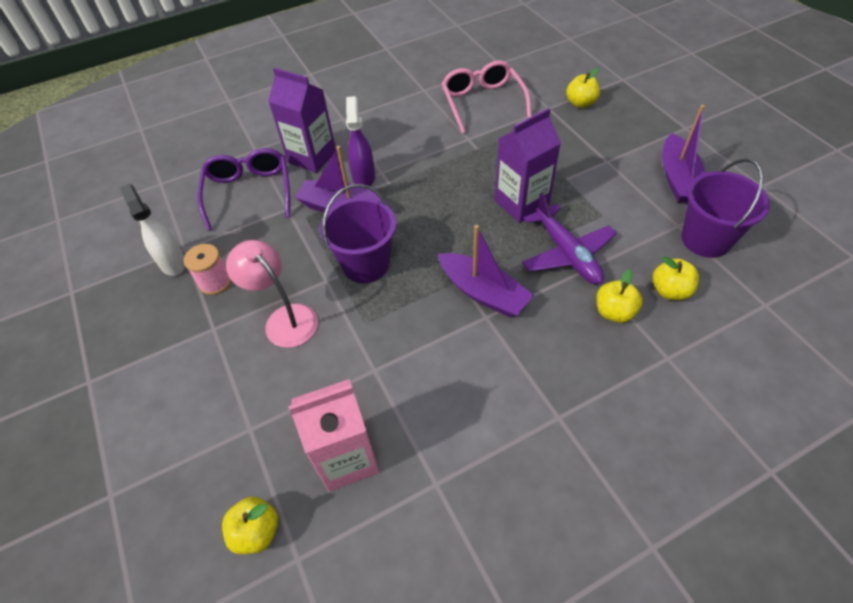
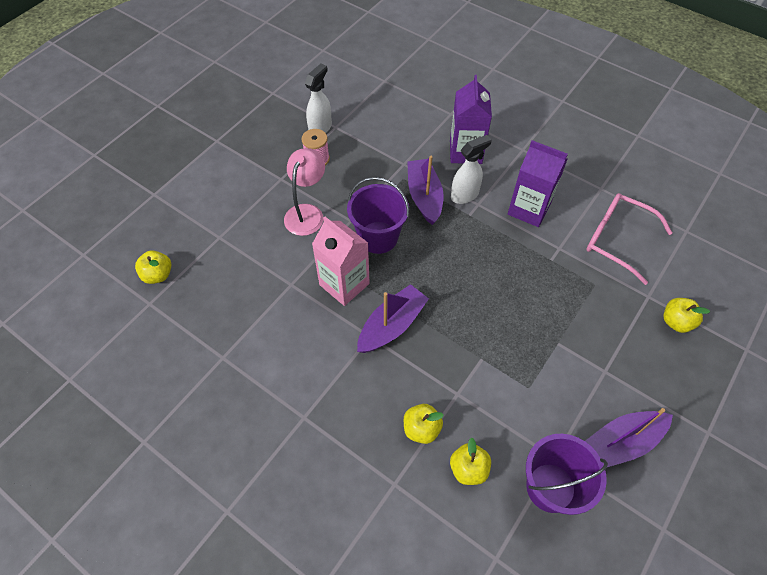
camera: 60 degrees right, 5 degrees up
purple glasses [197,148,290,231] -> none
pink carton [288,379,380,492] -> pink carton moved to [312,217,370,306]
purple spray bottle [346,96,375,186] -> white spray bottle [451,135,492,204]
purple boat [438,225,534,317] -> purple boat turned 150 degrees counterclockwise [357,284,429,353]
pink glasses [441,60,531,134] -> pink glasses turned 105 degrees counterclockwise [586,193,672,285]
purple carton [495,108,561,223] -> purple carton moved to [508,140,568,227]
purple plane [522,193,617,284] -> none

